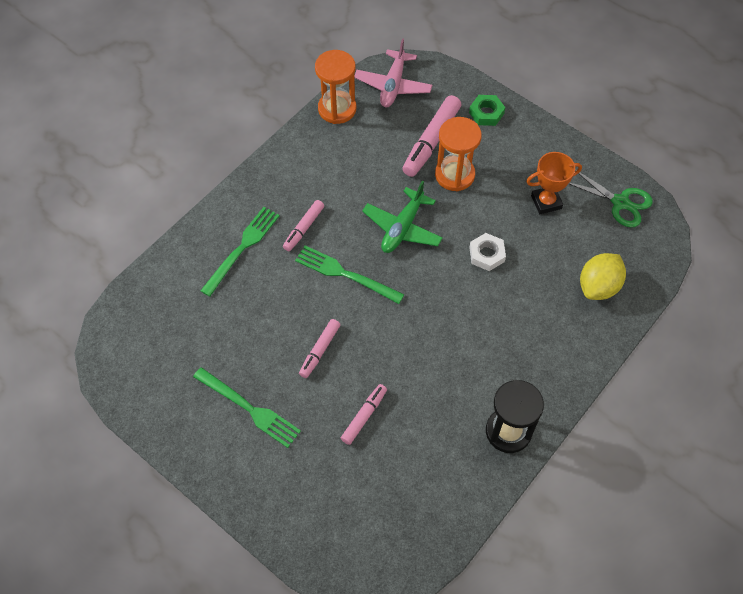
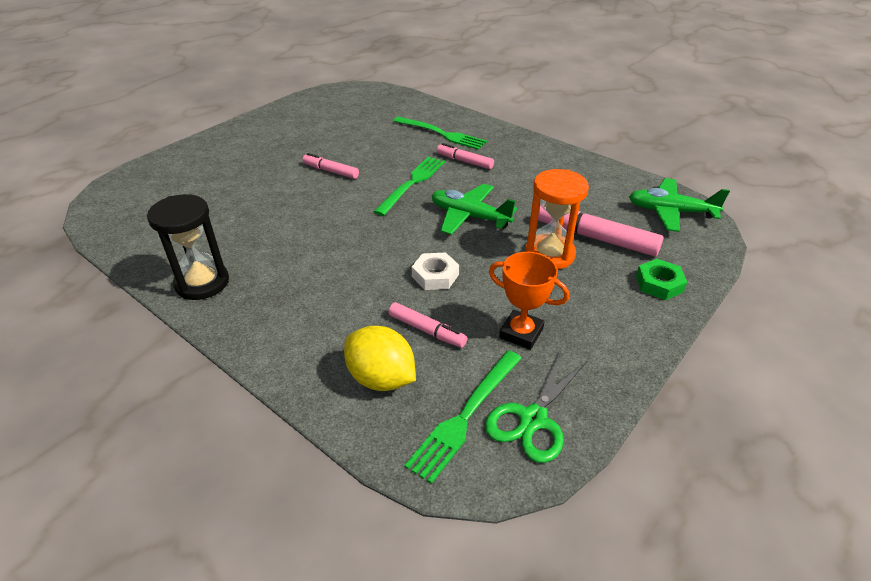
camera: 90 degrees right, 20 degrees down
green fork [193,367,301,448] -> green fork moved to [404,350,522,484]
orange hourglass [315,50,356,124] -> none
pink marker [341,384,387,445] -> pink marker moved to [388,302,467,348]
pink plane [354,38,432,107] -> green plane [629,178,730,232]
orange trophy [526,152,582,214] -> orange trophy turned 45 degrees counterclockwise [489,252,569,350]

